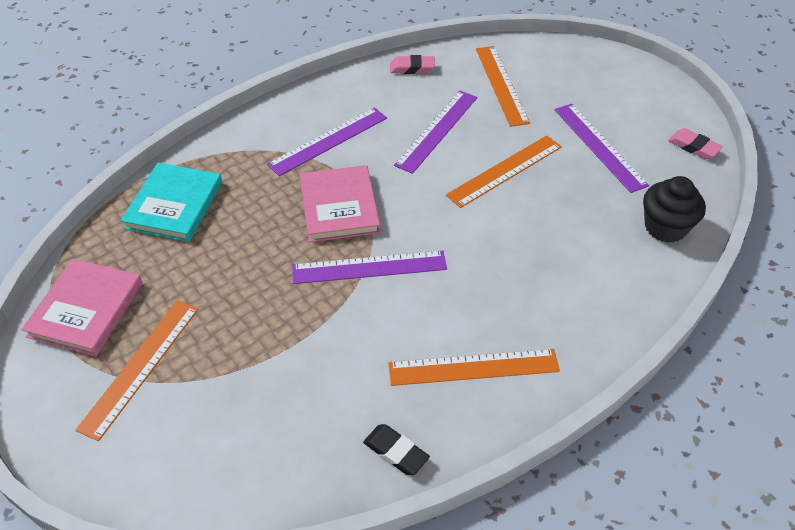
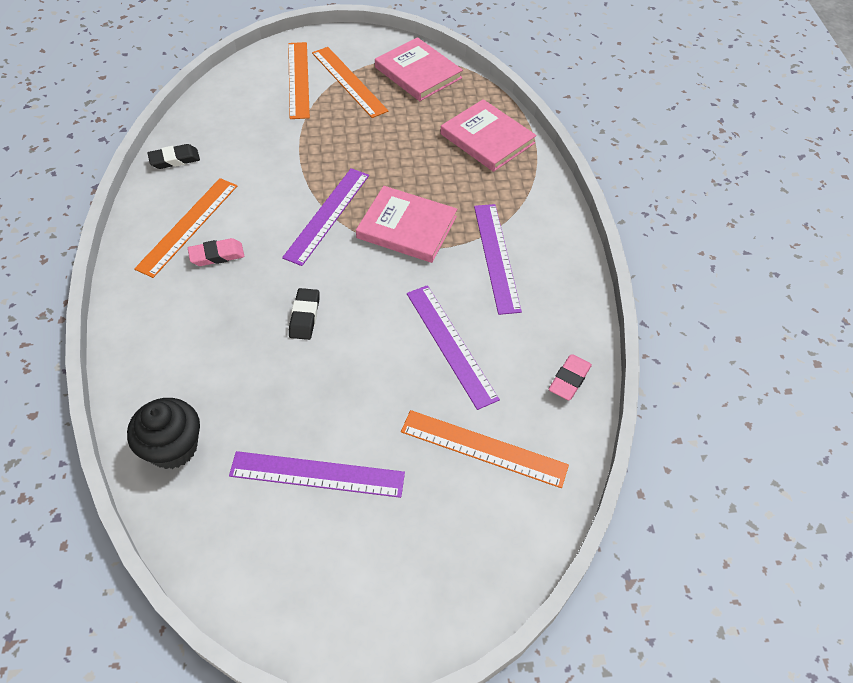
camera: 120 degrees right, 5 degrees up
turquoise book [121,163,222,242] -> pink book [440,99,537,172]
orange ruler [446,135,562,208] -> orange ruler moved to [288,42,310,119]
pink eraser [668,128,723,159] -> pink eraser moved to [188,238,244,266]
none -> black eraser [289,288,320,340]

